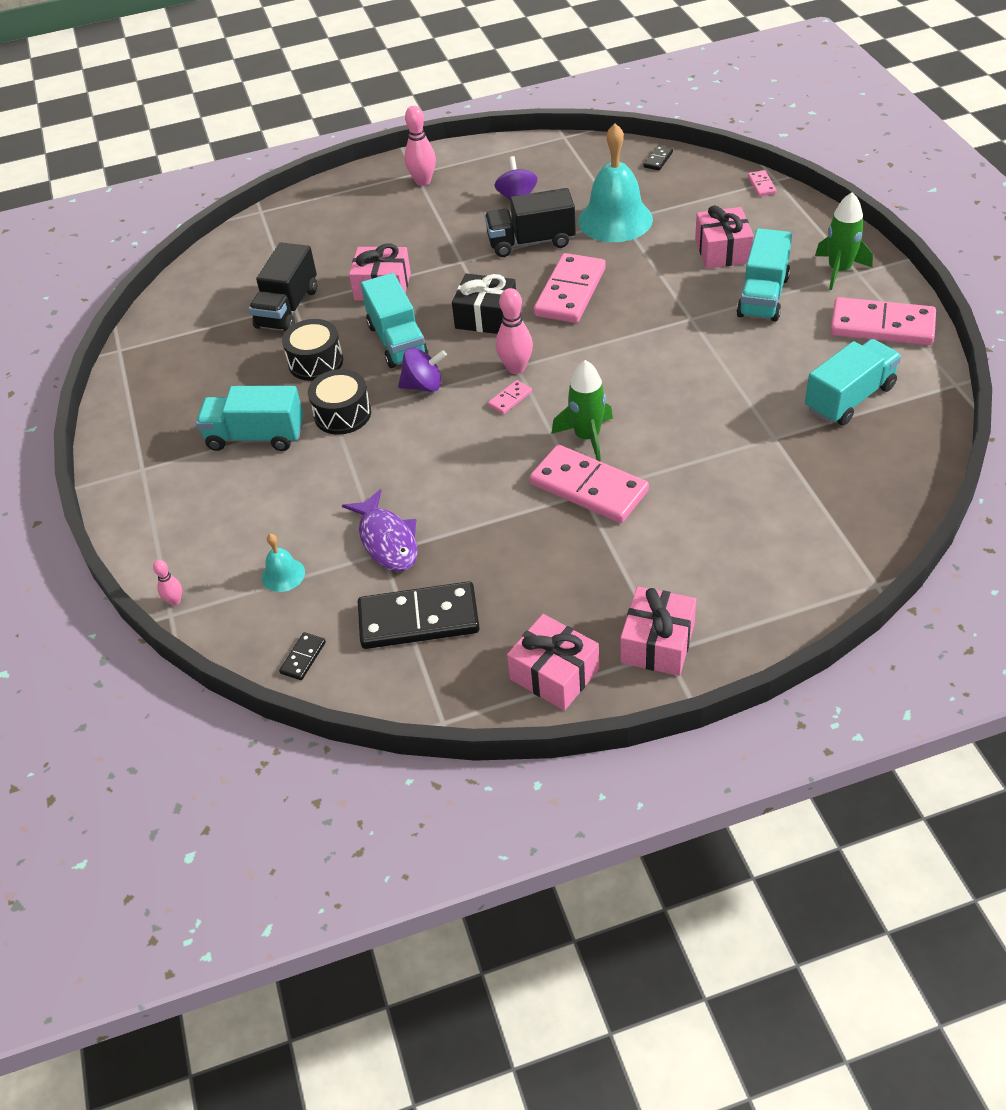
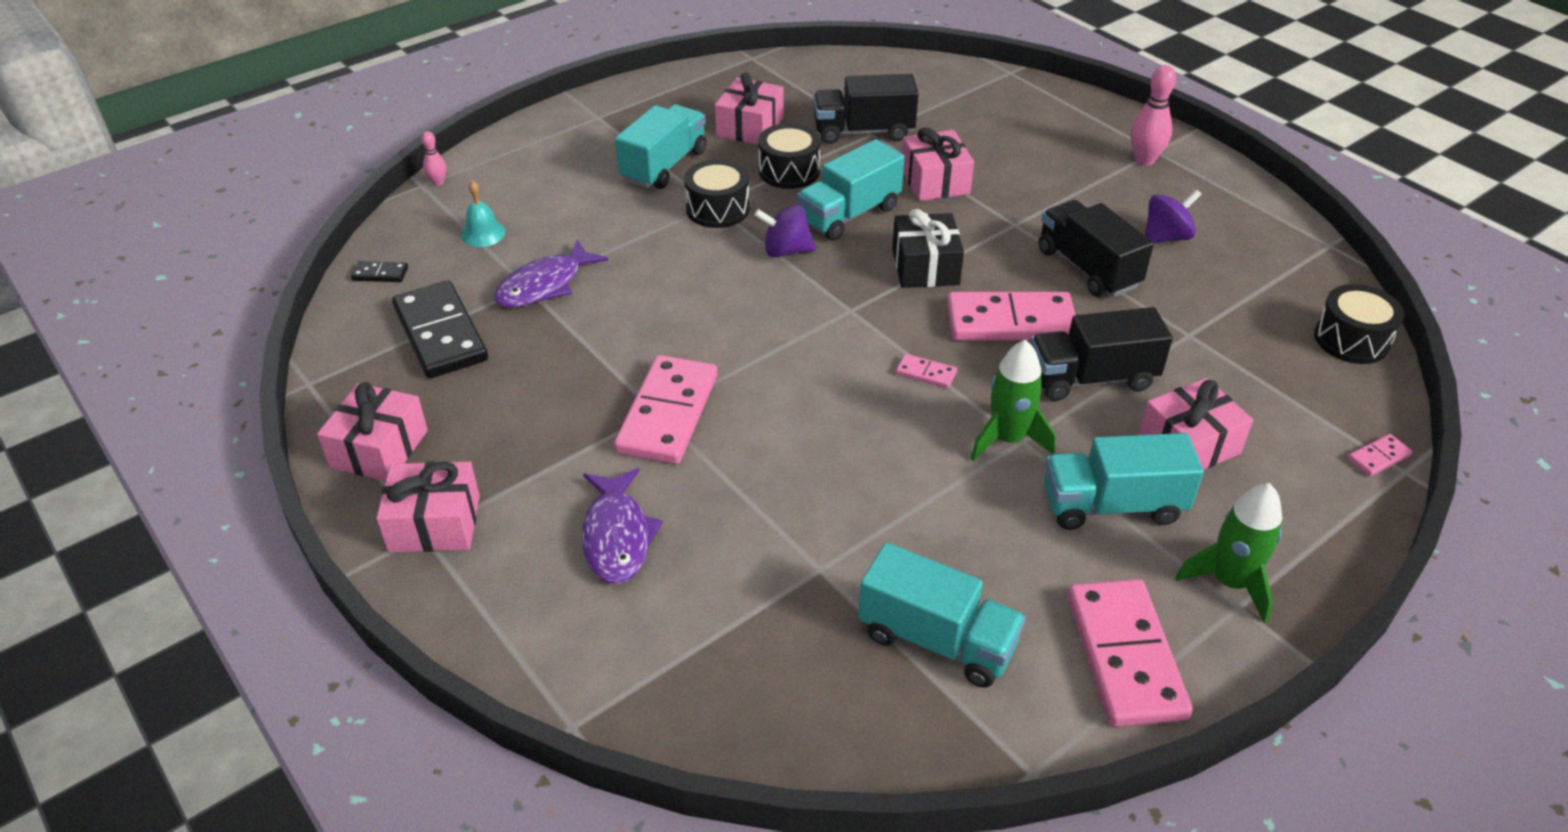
camera: 65 degrees right, 5 degrees down
turquoise truck [196,386,304,451] -> turquoise truck turned 45 degrees clockwise [615,104,707,189]
purple spinning top [398,347,447,392] -> purple spinning top turned 120 degrees clockwise [754,204,816,257]
pink domino [488,380,532,414] -> pink domino moved to [896,354,957,388]
pink bowling pin [496,288,533,374] -> none
green rocket [552,360,613,462] -> green rocket moved to [971,340,1056,461]
turquoise bell [578,123,653,242] -> none
black domino [643,146,673,170] -> black drum [1314,284,1404,364]
none -> purple fish [582,468,663,584]
none -> pink gift [715,73,783,145]
none -> black truck [1030,307,1173,401]

